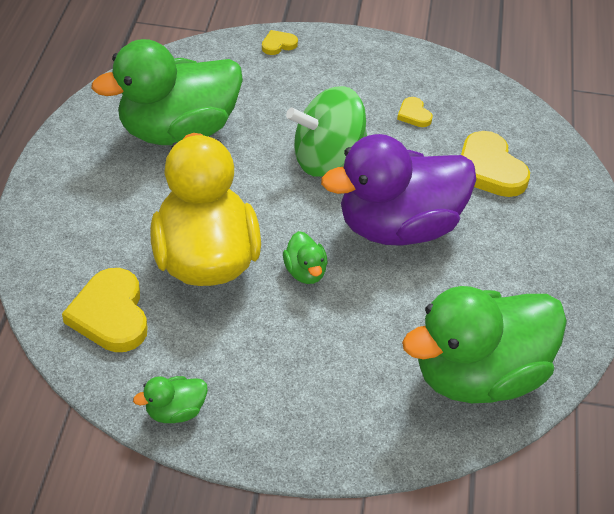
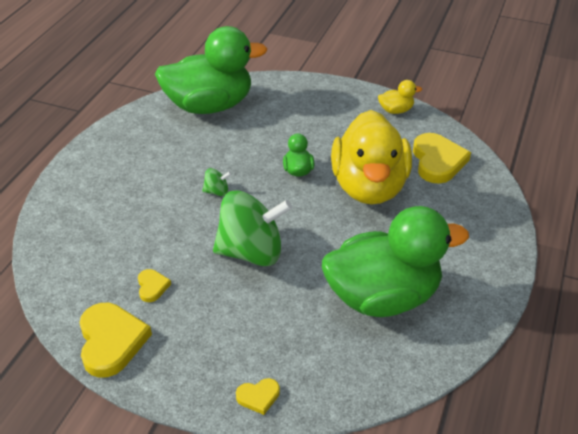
camera: 165 degrees left, 5 degrees down
green duck [133,376,208,423] -> yellow duck [378,80,422,114]
purple duck [321,134,476,246] -> green spinning top [202,168,231,196]
yellow heart [461,131,530,197] -> yellow heart moved to [79,303,152,378]

